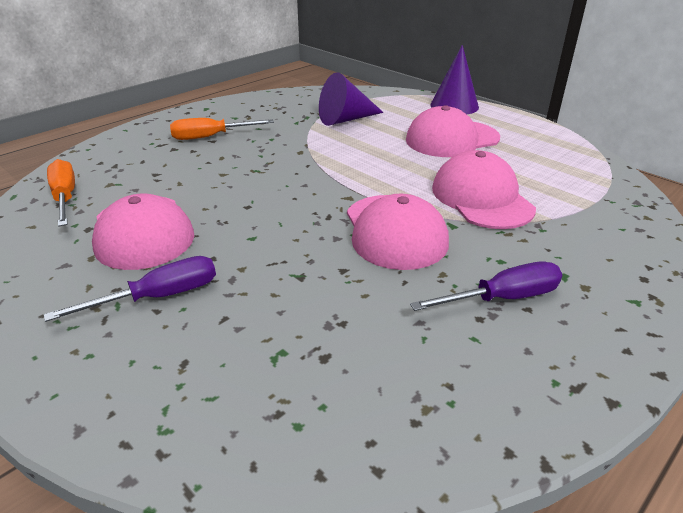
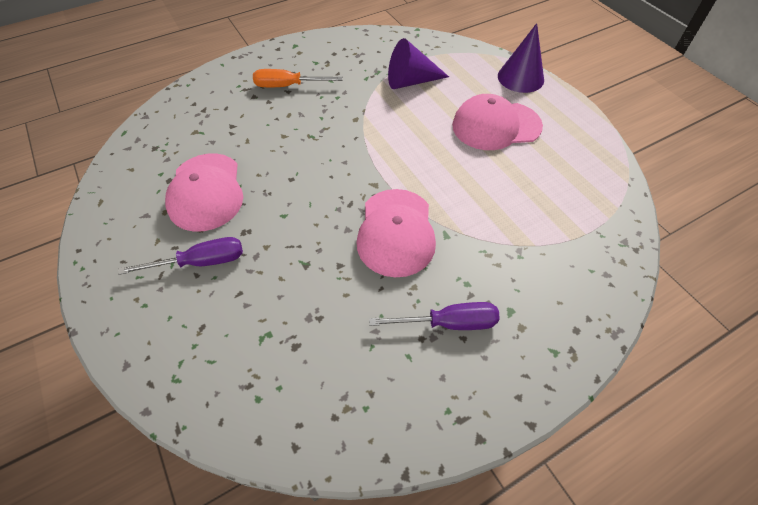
camera: 15 degrees right, 20 degrees up
orange screwdriver [47,159,75,227] -> none
pink cap [432,150,536,229] -> none

